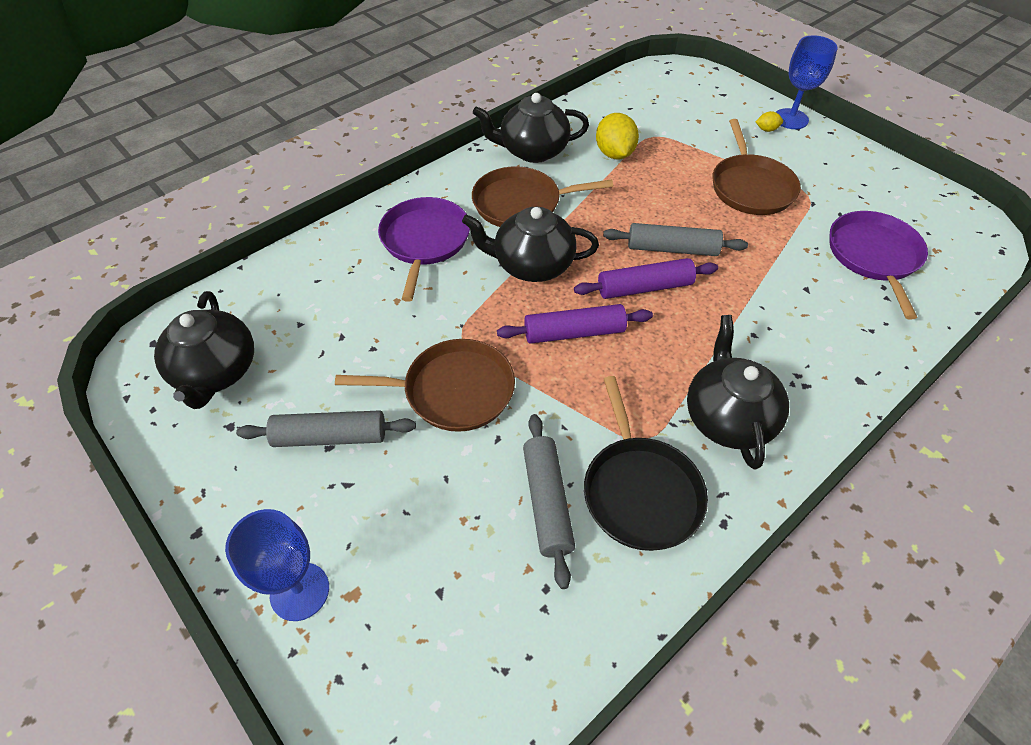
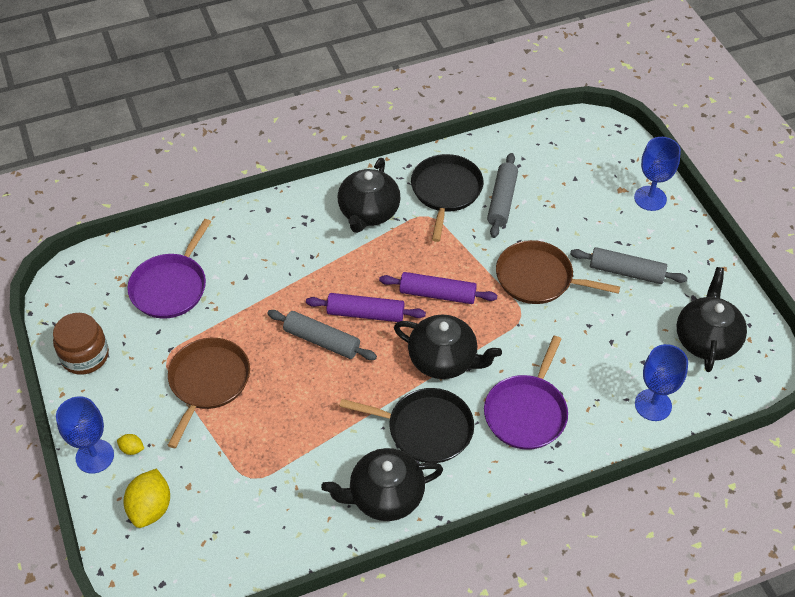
camera: 160 degrees left, 0 degrees up
brown pan [472,166,613,227] -> black pan [339,388,474,463]
black teapot [473,93,589,163] -> black teapot turned 150 degrees clockwise [321,448,443,521]
yellow lemon [596,113,639,159] -> yellow lemon moved to [123,469,170,528]
none -> brown jar [53,313,109,375]
none -> blue goblet [635,344,688,421]

